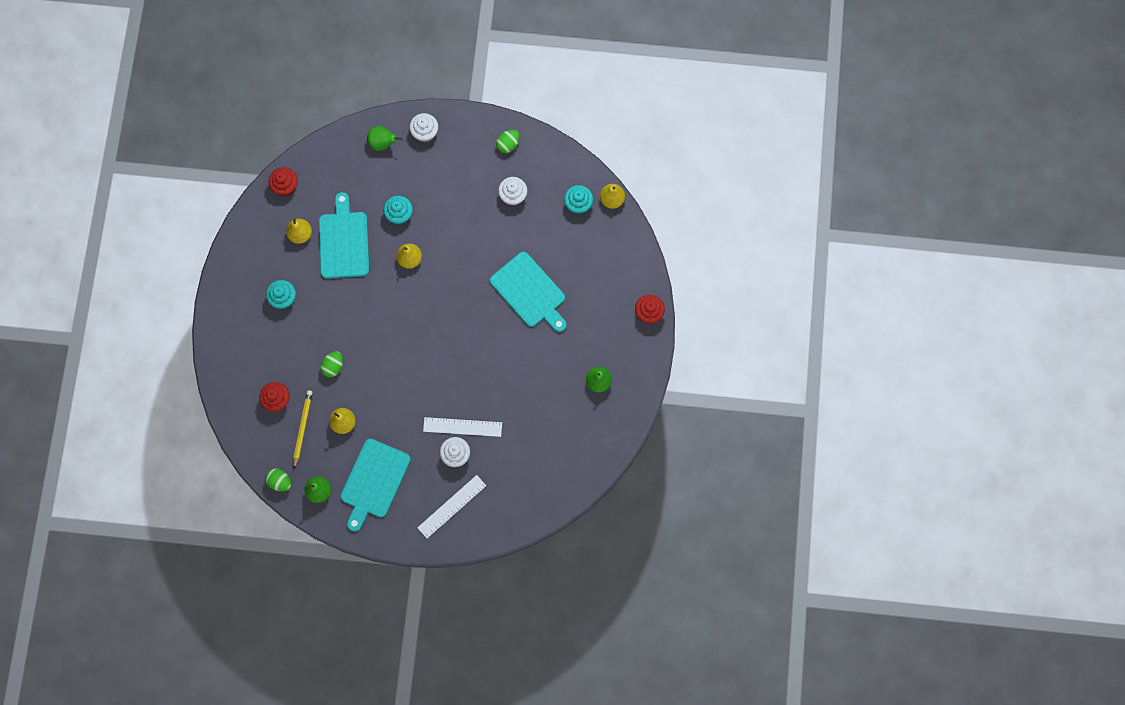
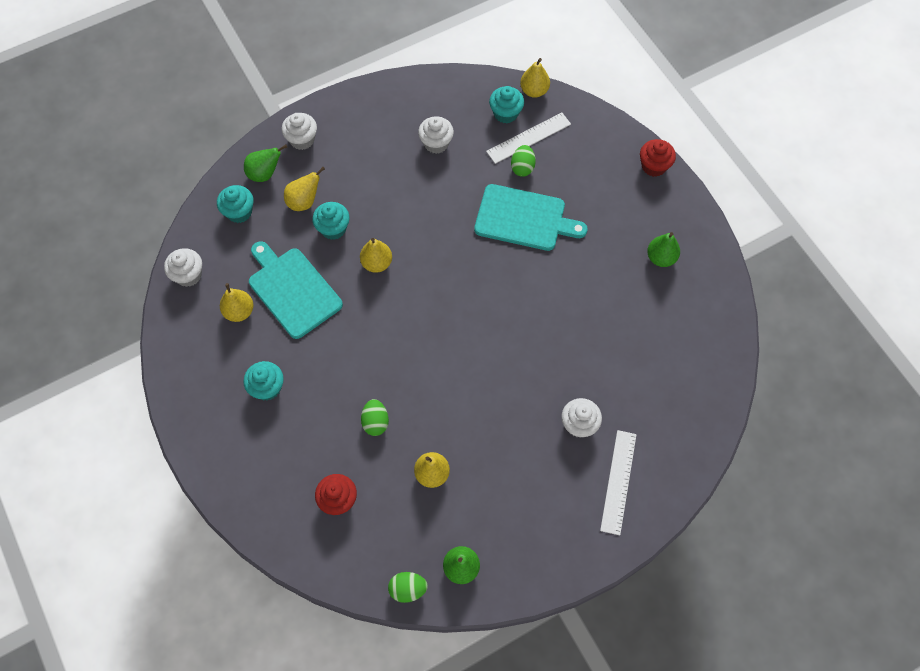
camera: 35 degrees left, 10 degrees down
red cupcake [269,167,298,196] -> white cupcake [164,248,202,287]
yellow pencil [293,390,313,469] -> none
turquoise cutting board [340,439,411,532] -> none
white ruler [423,417,502,437] -> white ruler moved to [486,112,571,164]
green egg [496,130,520,153] -> green egg moved to [511,145,536,177]
none -> turquoise cupcake [217,185,254,223]
none -> yellow pear [284,167,325,211]

